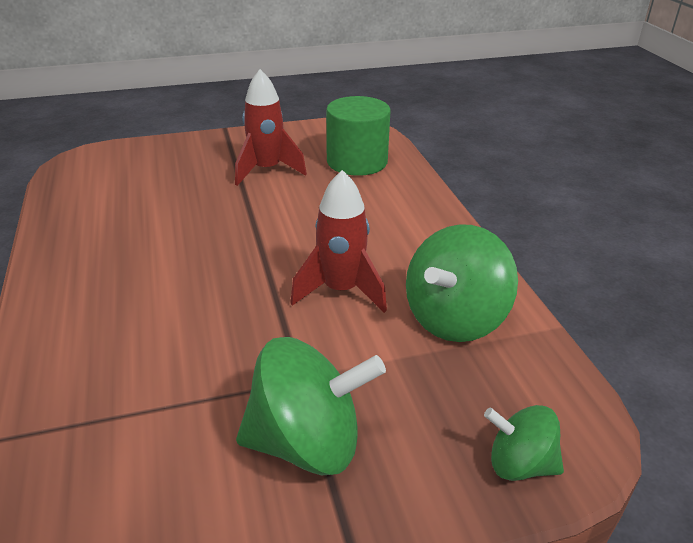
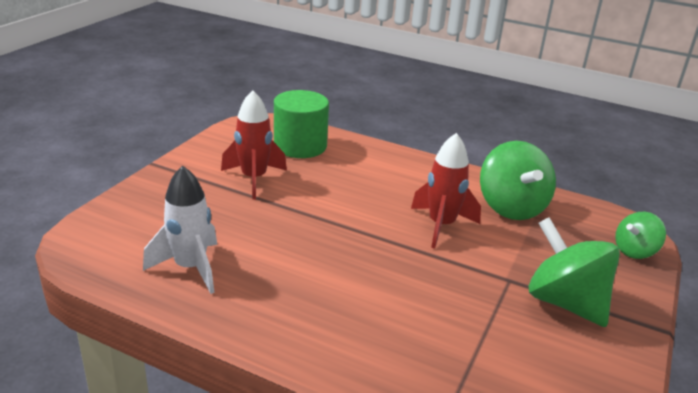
camera: 50 degrees left, 5 degrees down
green spinning top [236,337,386,475] -> green spinning top turned 75 degrees counterclockwise [529,217,620,327]
none -> white rocket [143,165,217,294]

